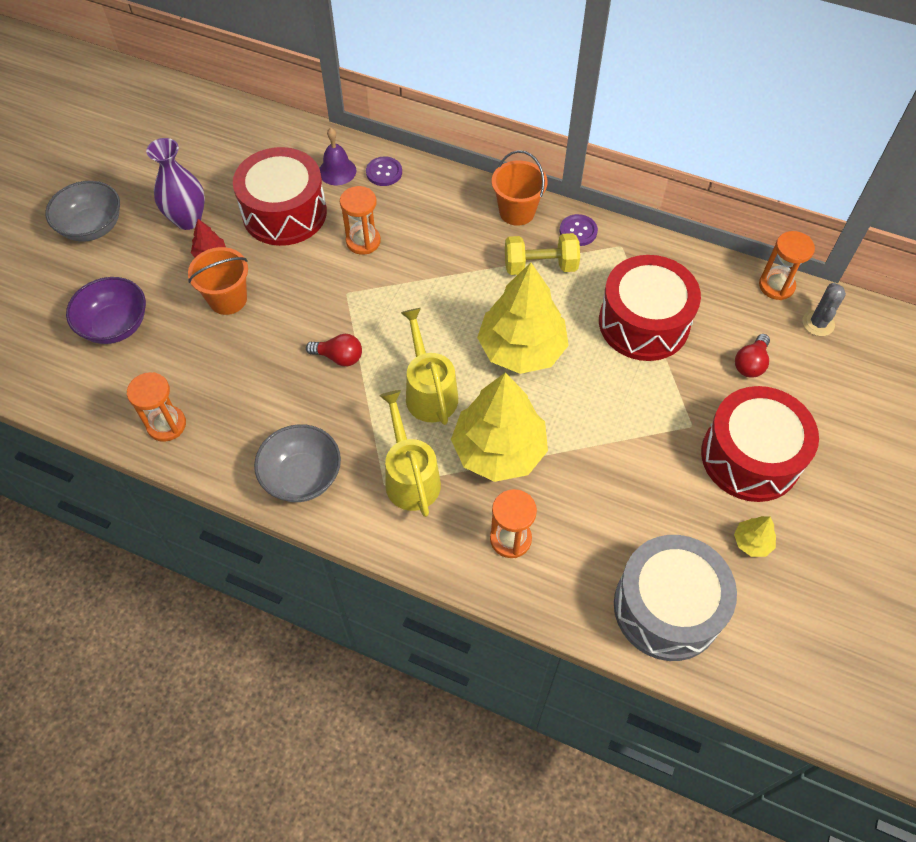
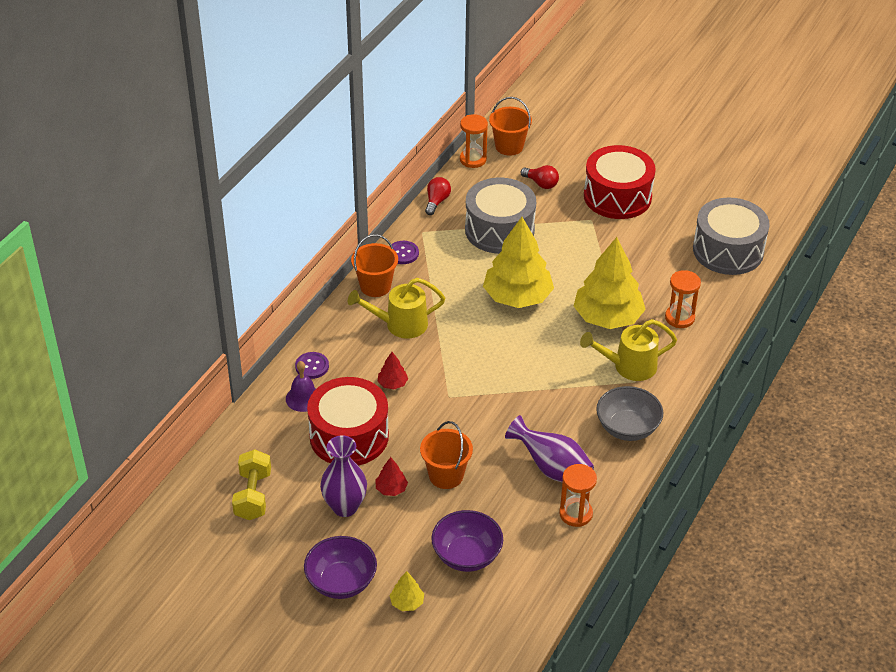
camera: 85 degrees left, 15 degrees down
grey bowl [46,181,120,242] -> purple bowl [304,536,377,599]
red light bulb [306,334,362,366] -> red light bulb moved to [425,177,451,215]
orange hourglass [340,186,381,255] -> red tree [378,352,408,389]
yellow watering can [401,308,458,425] -> yellow watering can moved to [348,278,445,339]
yellow dumbbell [505,233,580,275] -> yellow dumbbell moved to [232,449,271,520]
red drum [599,255,701,361] -> grey drum [465,178,536,254]
yellow tree [734,516,776,557] -> yellow tree moved to [389,571,424,611]
grey cactus [803,283,846,336] -> orange bucket [489,97,532,156]
none -> purple vase [505,415,594,483]

